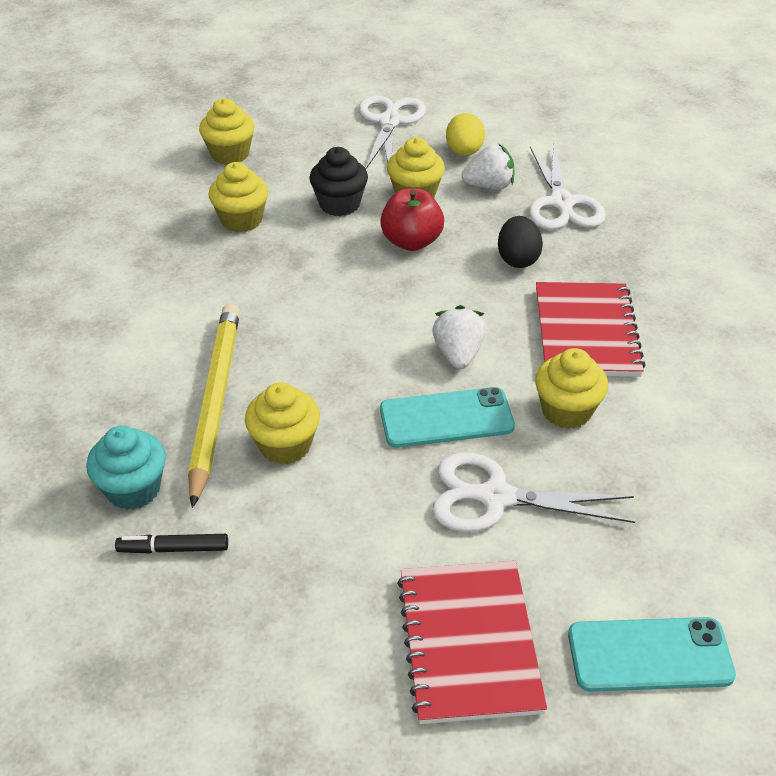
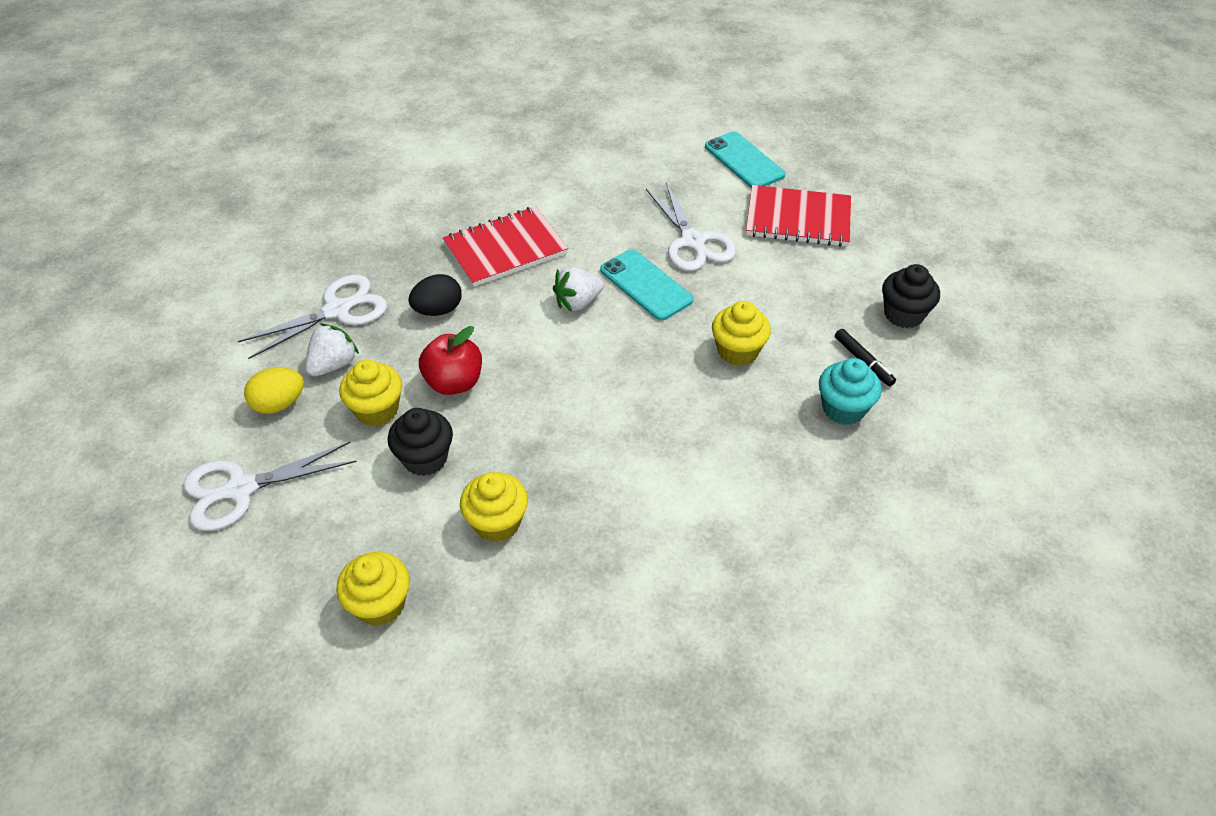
camera: 120 degrees left, 5 degrees up
yellow pencil [188,303,240,508] -> none
red notebook [397,561,547,724] -> red notebook turned 45 degrees clockwise [746,185,851,247]
white strawberry [462,144,515,190] -> white strawberry turned 75 degrees clockwise [305,323,359,376]
yellow cupcake [535,348,608,429] -> none
none -> black cupcake [882,264,940,328]

